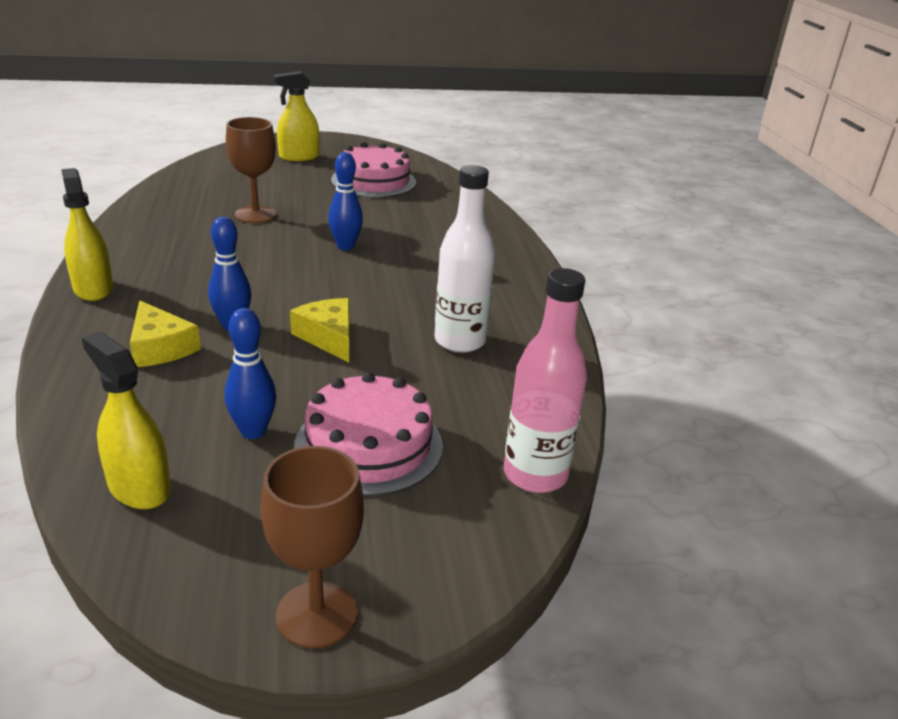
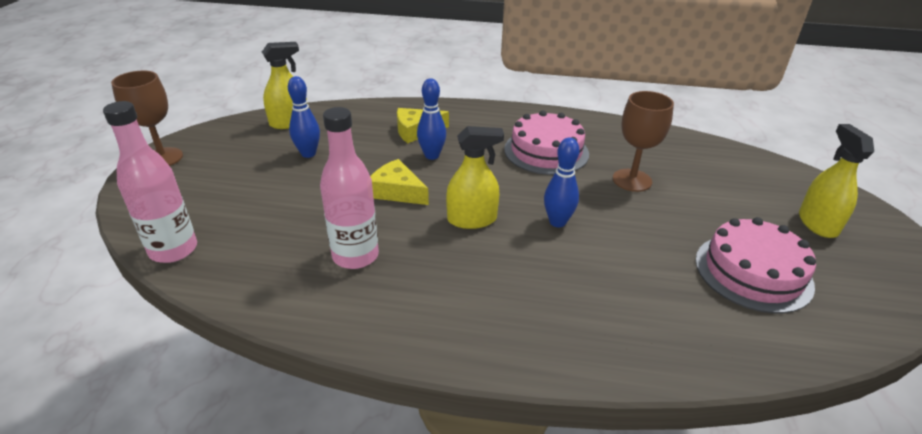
camera: 110 degrees right, 5 degrees up
yellow spray bottle [61,168,113,301] -> yellow spray bottle moved to [446,126,504,229]
yellow cheese [290,298,349,362] -> yellow cheese turned 135 degrees counterclockwise [370,159,429,205]
pink cake [294,372,443,496] -> pink cake moved to [504,111,589,175]
white bottle [435,165,495,353] -> pink bottle [320,107,379,269]

